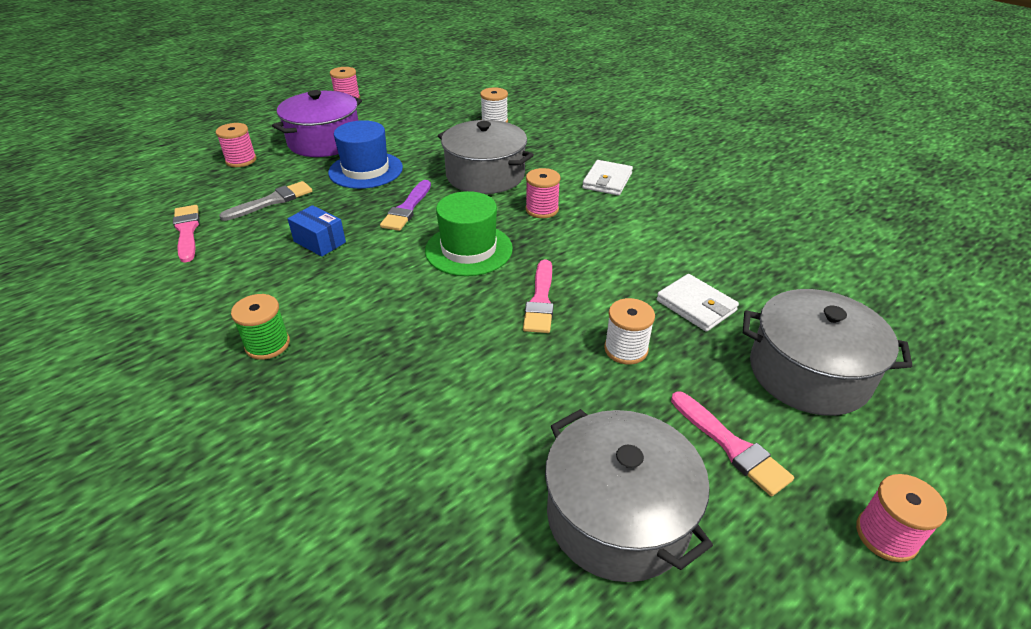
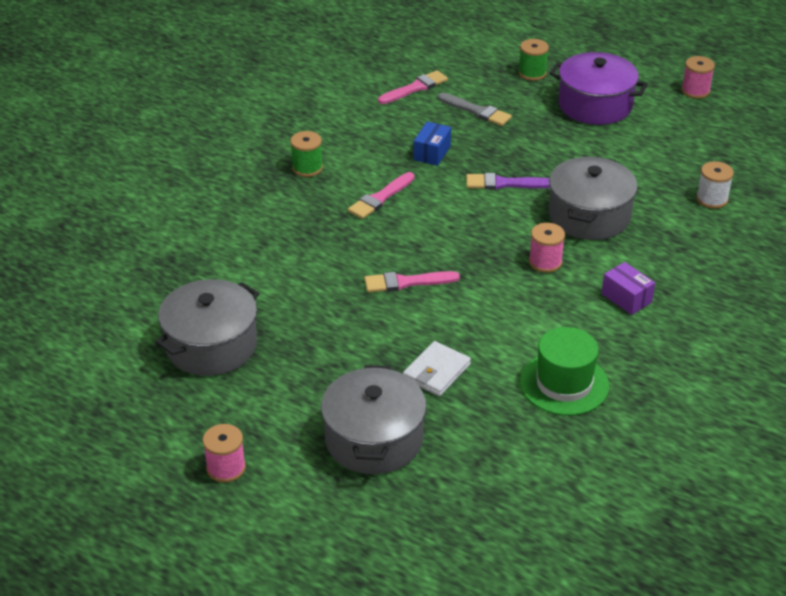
camera: 75 degrees right, 0 degrees up
pink spool [216,123,257,167] -> green spool [518,39,549,81]
blue hat [328,120,403,189] -> none
green hat [425,191,513,276] -> green hat moved to [520,327,609,416]
white wallet [582,160,633,196] -> purple box [602,262,655,315]
white spool [604,298,655,365] -> none
pink brush [671,391,794,496] -> pink brush moved to [348,172,415,219]

